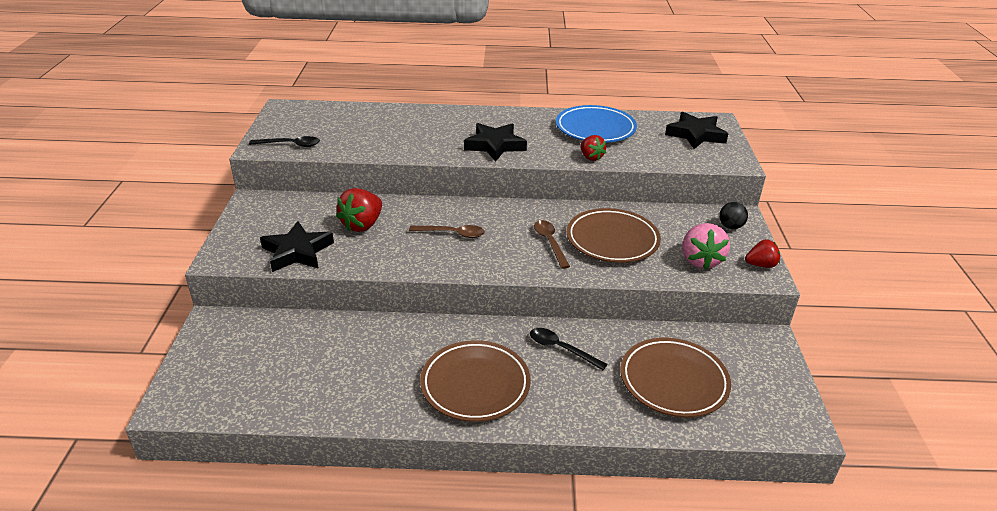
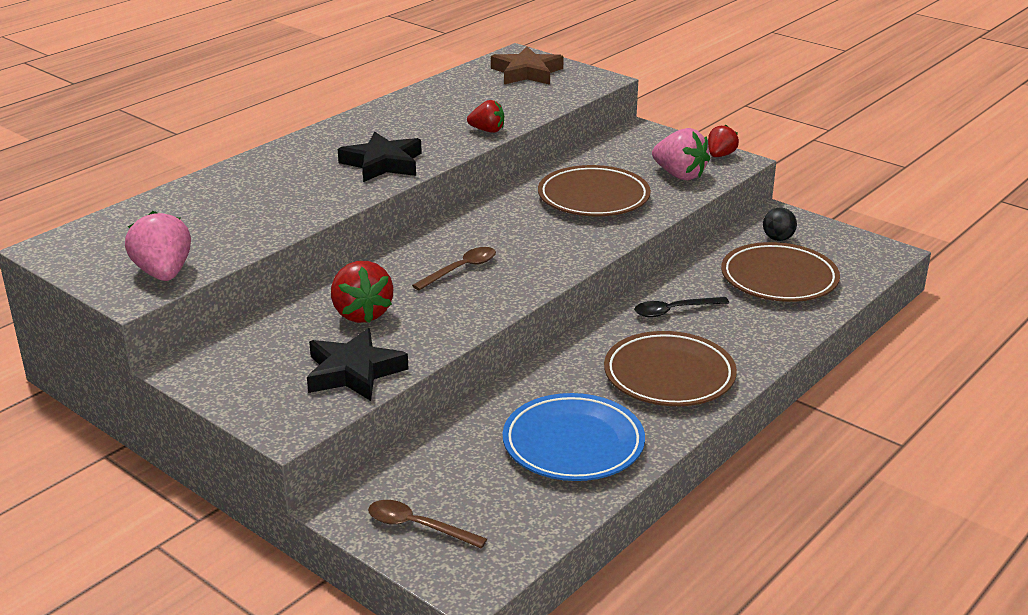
camera: 50 degrees left, 5 degrees down
black spoon [249,136,320,147] -> pink strawberry [125,211,191,281]
brown spoon [534,220,570,269] -> brown spoon moved to [368,500,487,549]
blue plate [556,105,637,143] -> blue plate moved to [503,393,645,481]
black star [665,112,728,149] -> brown star [491,46,564,85]
black ball [719,202,748,229] -> black ball moved to [763,208,797,241]

